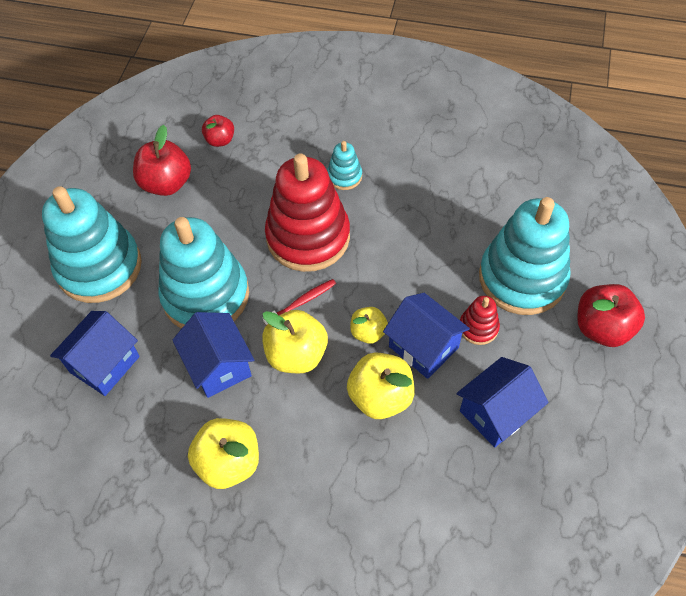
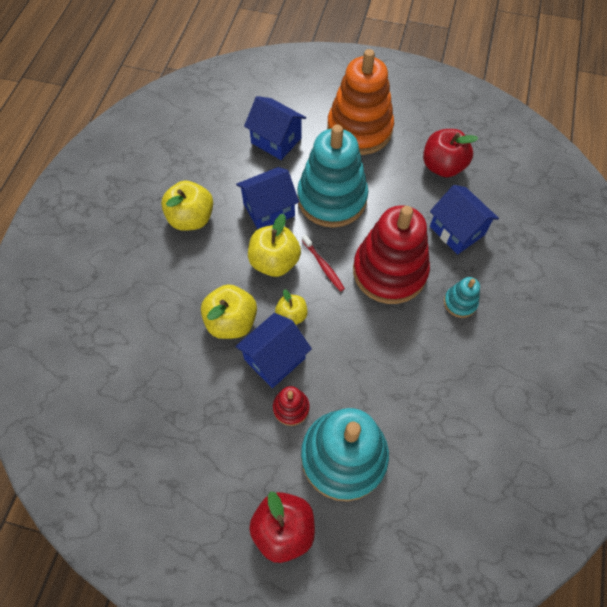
camera: 90 degrees right, 5 degrees up
turquoise stacking toy [42,186,142,303] -> orange stacking toy [327,49,394,155]
red apple [202,115,234,147] -> none
blue house [456,357,549,448] -> blue house moved to [430,185,499,255]

